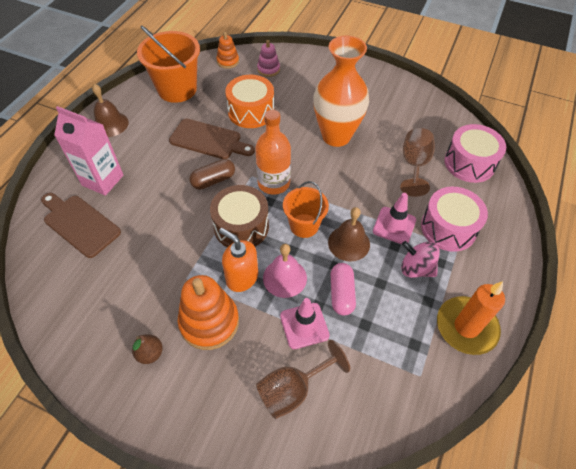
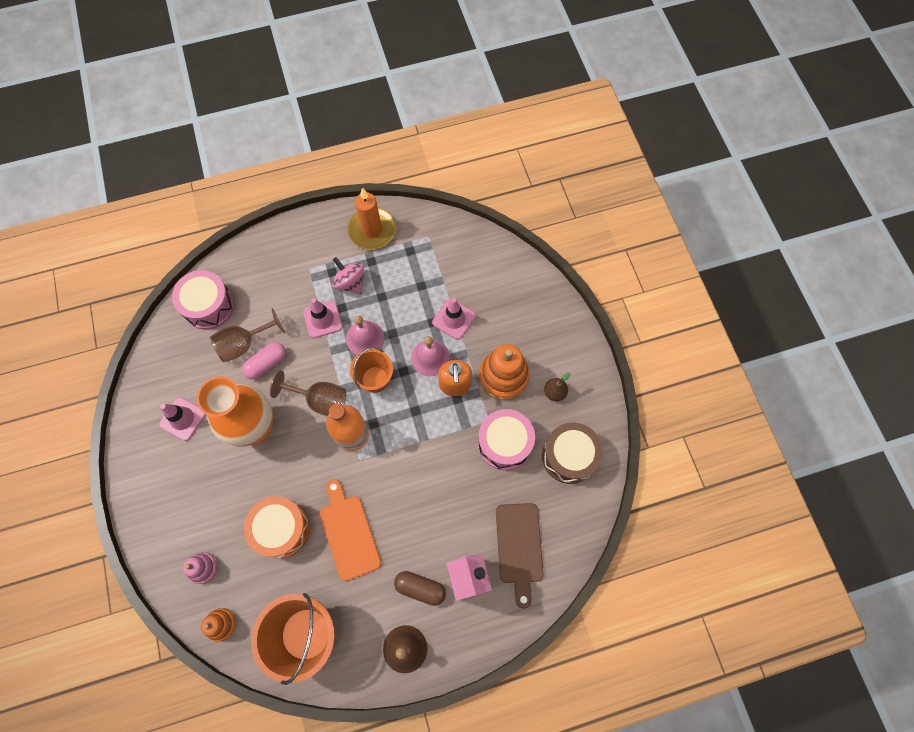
camera: 130 degrees left, 15 degrees up
brown cutting board [169,118,255,159] -> orange cutting board [320,479,381,581]
brown capsule [189,159,235,190] -> brown capsule moved to [394,571,446,606]
brown drum [210,185,269,248] -> brown drum moved to [542,423,603,484]
brown goblet [256,340,350,419] -> brown goblet moved to [270,370,346,416]
brown bell [328,207,370,262] -> pink bell [346,316,384,355]
pink capsule [331,263,356,316] -> pink capsule moved to [242,342,286,379]
pink spinning top [401,241,440,278] -> pink spinning top turned 150 degrees clockwise [332,257,364,294]
pink drum [421,187,488,252] -> pink drum moved to [478,409,535,470]
none -> pink traffic cone [159,397,206,441]

